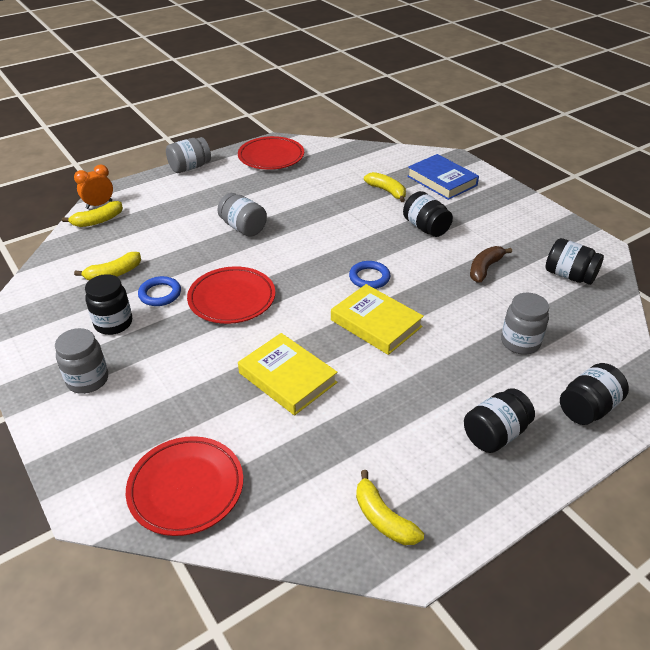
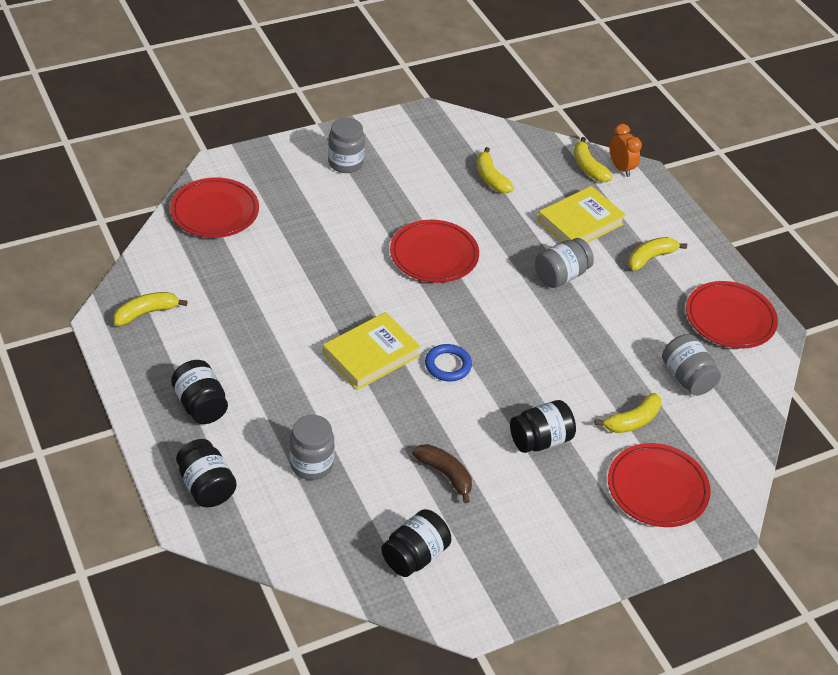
camera: 95 degrees right, 5 degrees up
black jar [85,274,132,335] -> none
blue ring [138,276,181,306] -> none
grey jar [166,137,211,173] -> grey jar moved to [662,334,721,396]
yellow book [238,333,338,415] -> yellow book moved to [537,186,626,243]
blue book [407,154,479,200] -> red plate [608,443,711,527]
none -> yellow banana [628,237,687,271]

